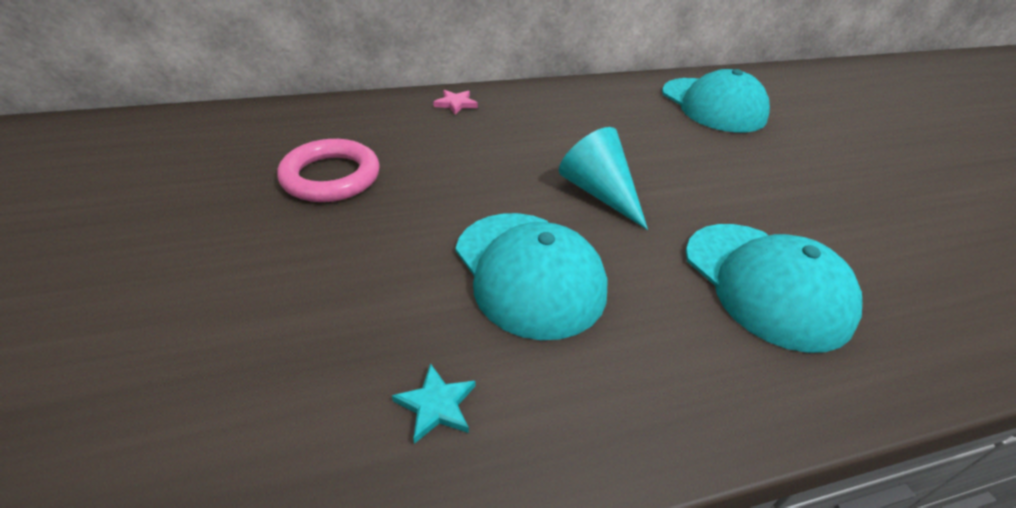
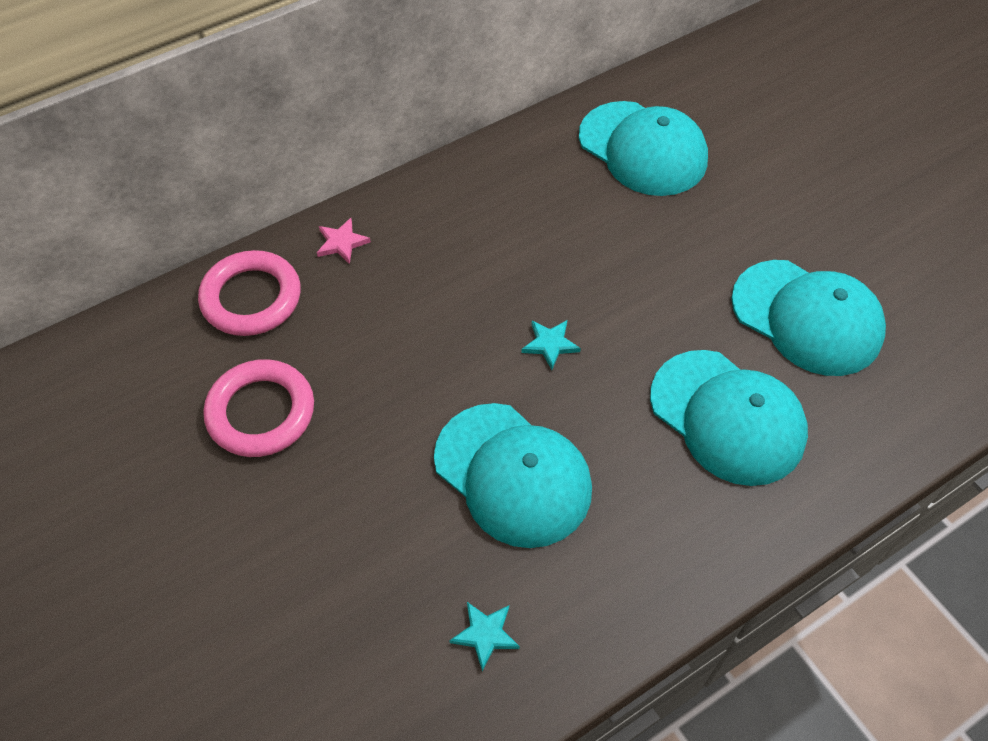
camera: 15 degrees left, 15 degrees up
turquoise cone [559,127,648,230] -> turquoise star [522,320,581,370]
none -> pink ring [198,250,301,336]
none -> turquoise cap [731,260,886,376]

